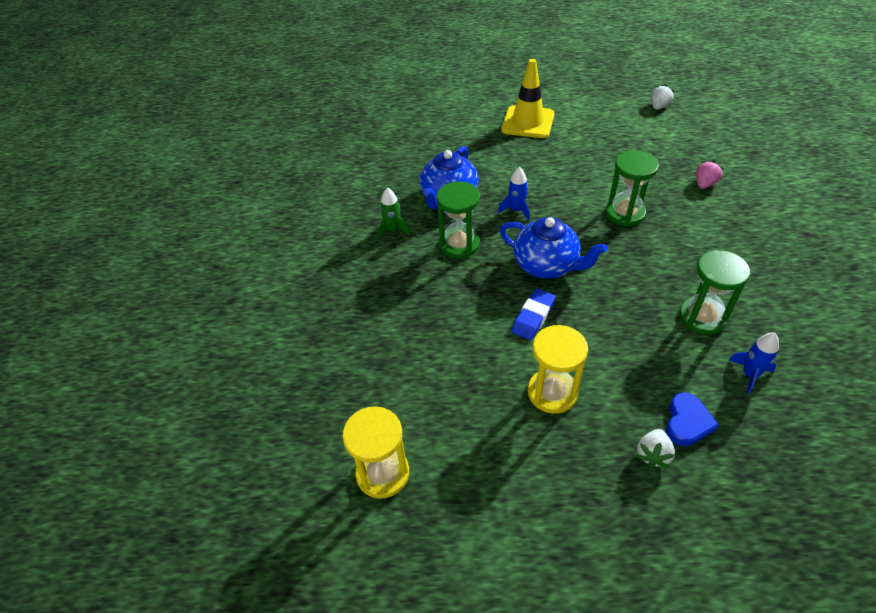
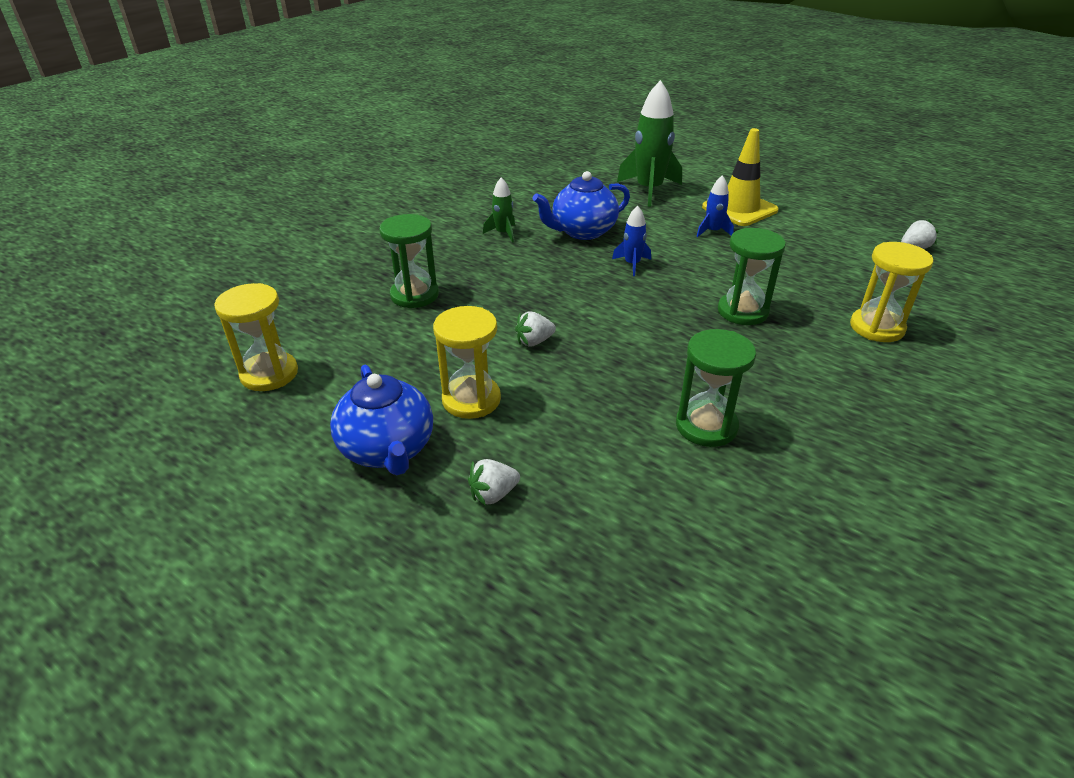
camera: 35 degrees right, 10 degrees down
green hourglass [436,181,480,258] -> green hourglass moved to [379,214,439,308]
blue teapot [500,217,607,279] -> blue teapot moved to [330,365,433,475]
blue eraser [511,289,556,340] -> white strawberry [515,311,556,347]
blue heart [666,392,719,446] -> none
pink strawberry [696,161,724,189] -> yellow hourglass [850,242,933,342]
blue rocket [729,332,779,394] -> blue rocket moved to [696,175,734,237]
none -> green rocket [617,80,682,207]

